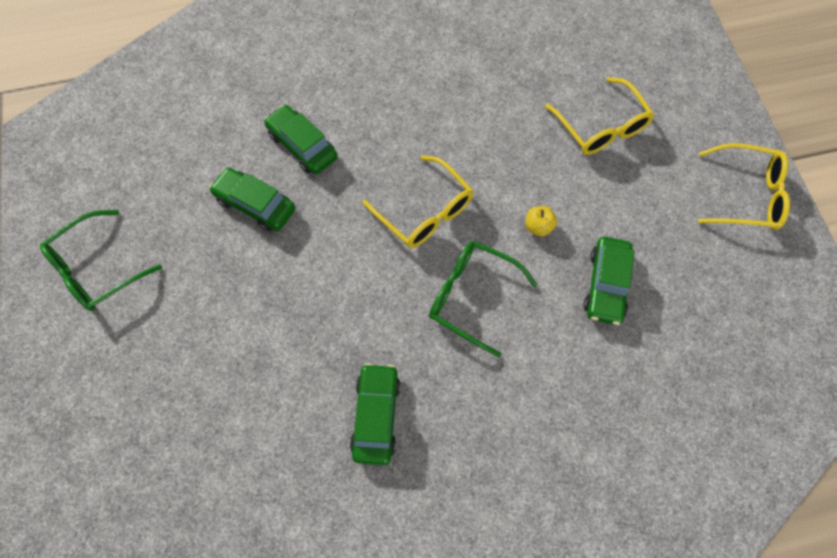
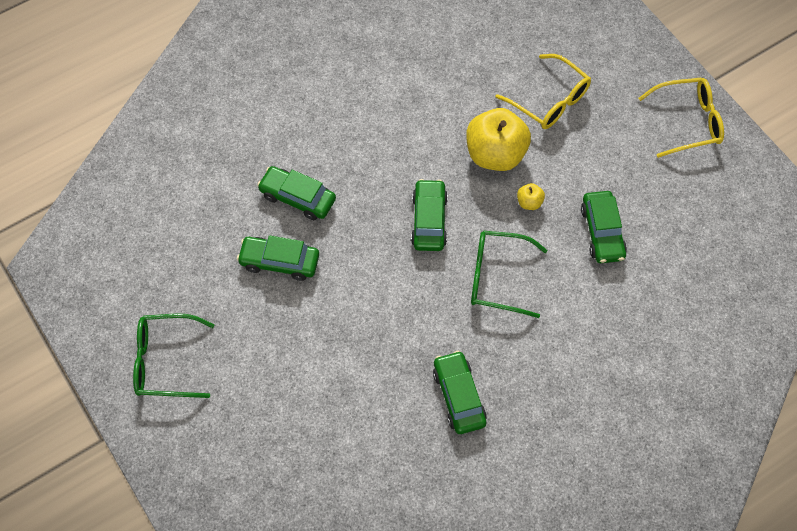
camera: 20 degrees left, 5 degrees down
green glasses [40,210,162,311] -> green glasses turned 60 degrees clockwise [133,313,214,398]
yellow glasses [363,155,473,248] -> green car [411,179,448,251]
none -> yellow apple [466,108,531,171]

